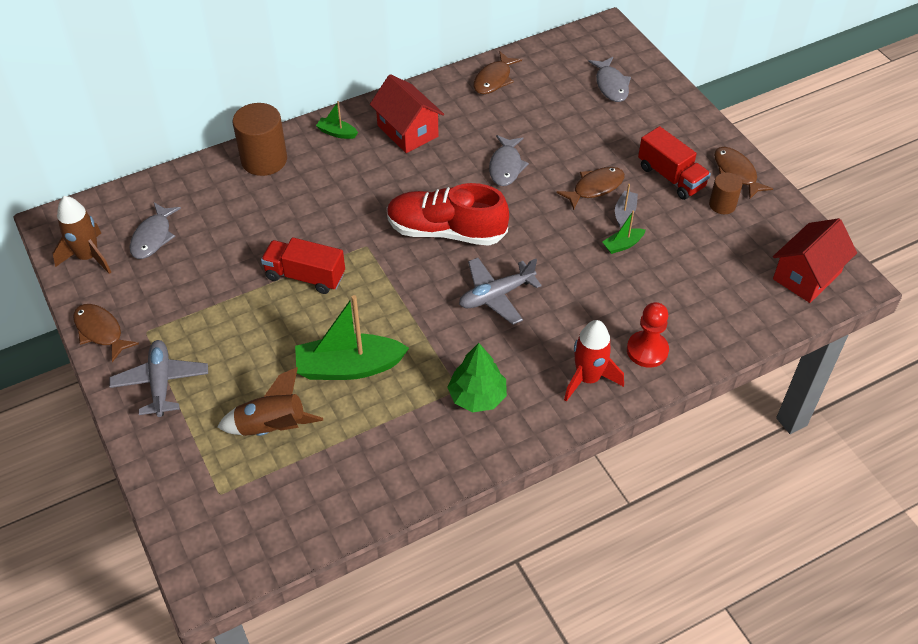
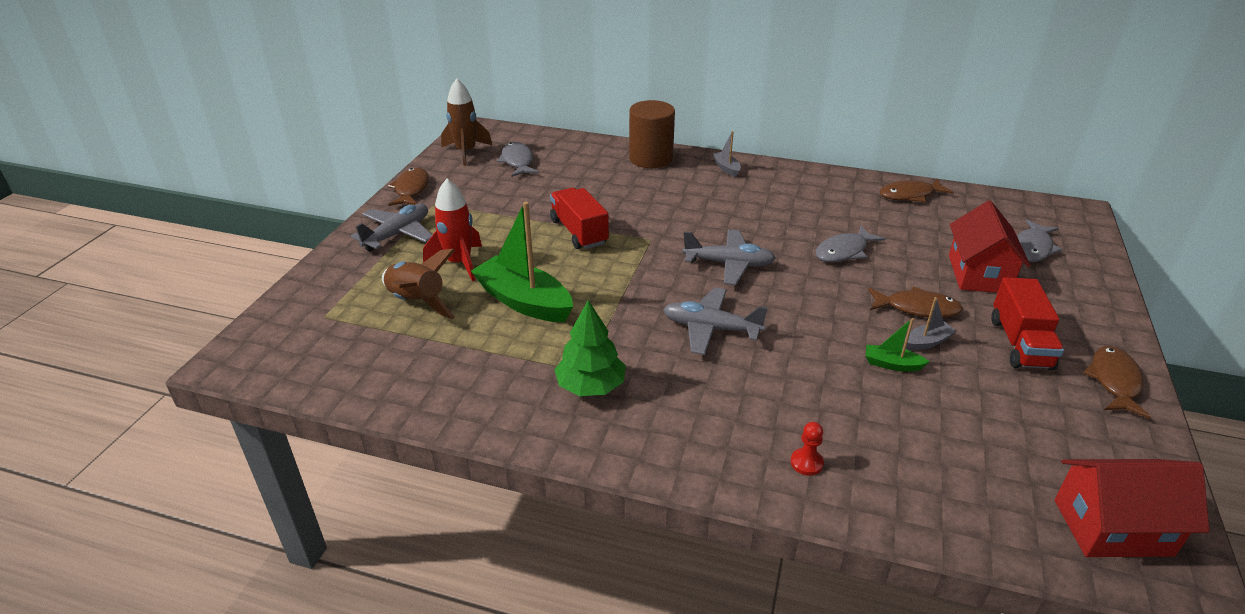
camera: 45 degrees right, 15 degrees down
grey fish [130,203,181,259] -> grey fish turned 105 degrees clockwise [497,142,539,177]
green boat [316,101,358,139] -> grey boat [713,131,741,177]
red house [370,74,444,153] -> red house moved to [949,201,1031,293]
red shoe [387,183,509,246] -> grey plane [682,229,776,285]
red rocket [564,320,624,402] -> red rocket moved to [423,179,482,281]
red pawn [627,302,669,368] -> red pawn [791,422,824,476], size x0.57
brown cylinder [709,172,742,214] -> none

